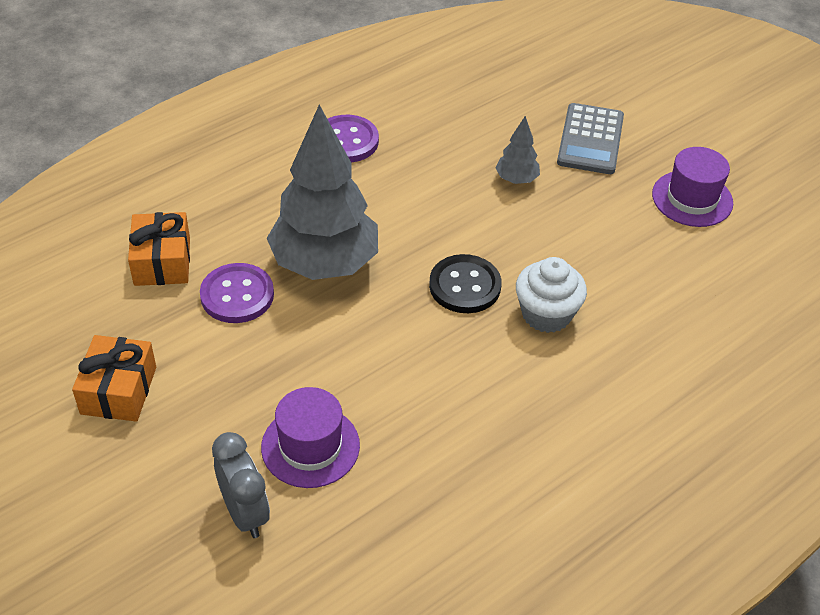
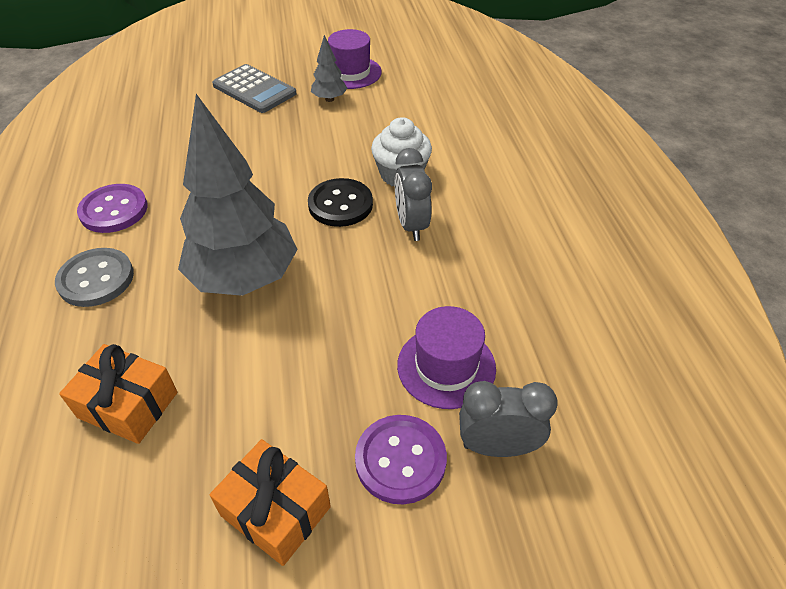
camera: 60 degrees left, 0 degrees up
purple button [200,263,274,323] -> purple button moved to [355,415,447,505]
grey tree [495,116,540,184] -> grey tree moved to [311,35,347,102]
none -> grey button [55,248,134,307]
none -> grey clock [395,148,432,241]

